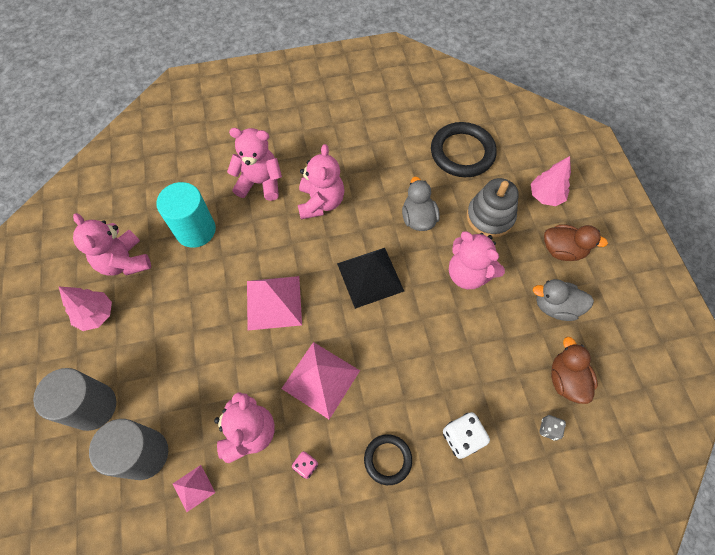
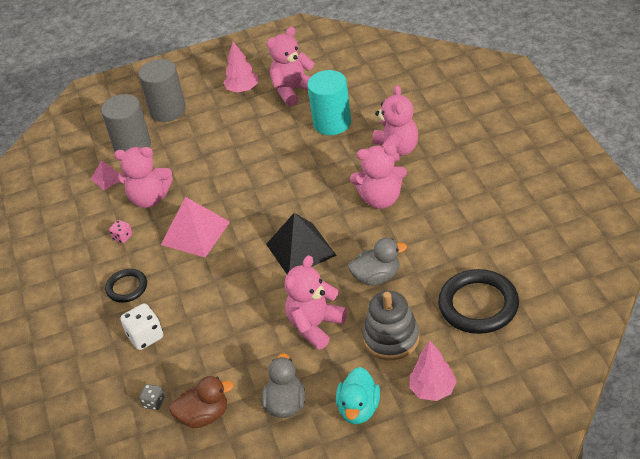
camera: 90 degrees right, 20 degrees down
pink pyramid [247,276,302,330] -> none
brown duck [544,225,608,261] -> turquoise duck [336,367,380,424]

